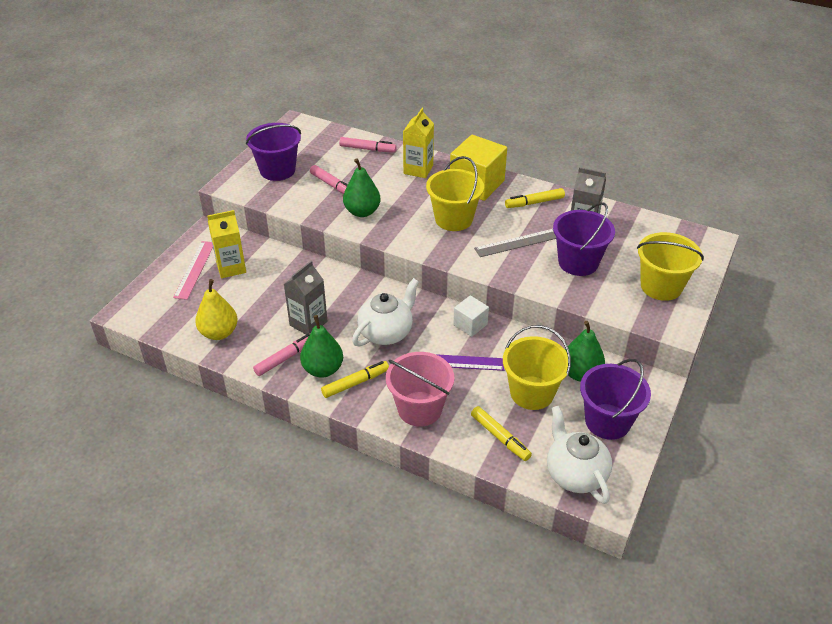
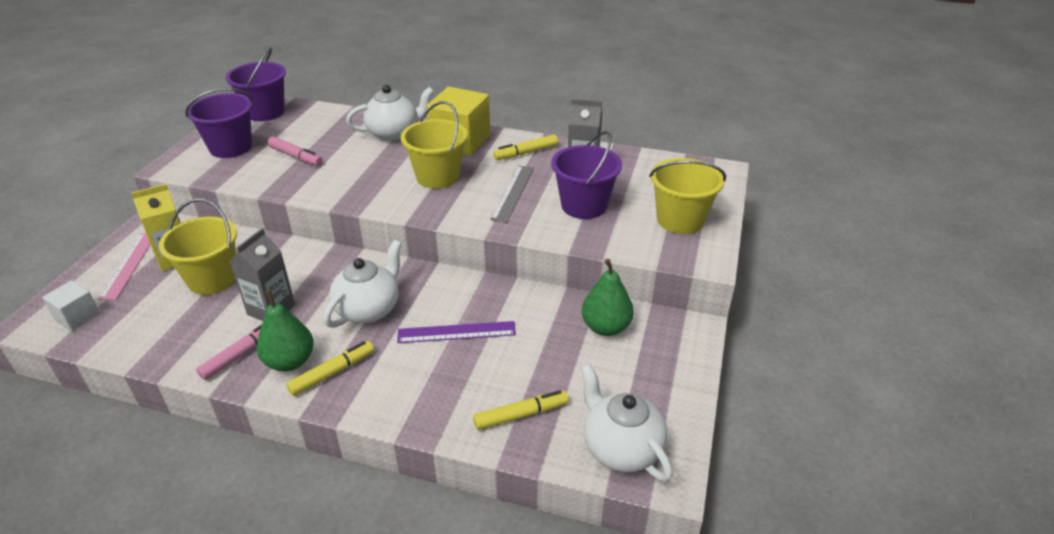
camera: 10 degrees left, 5 degrees down
yellow pear [195,279,238,340] -> none
pink marker [339,137,397,153] -> none
green pear [343,158,381,217] -> none
pink bucket [386,352,454,427] -> none
yellow carton [403,108,434,178] -> white teapot [346,85,434,141]
white cube [453,295,489,337] -> white cube moved to [42,280,100,331]
yellow marker [471,406,532,461] -> yellow marker turned 60 degrees counterclockwise [473,390,569,430]
grey ruler [474,229,556,257] -> grey ruler turned 45 degrees counterclockwise [490,166,534,223]
yellow bucket [503,325,571,410] -> yellow bucket moved to [159,199,237,295]
purple bucket [580,359,651,440] -> purple bucket moved to [226,47,286,121]

